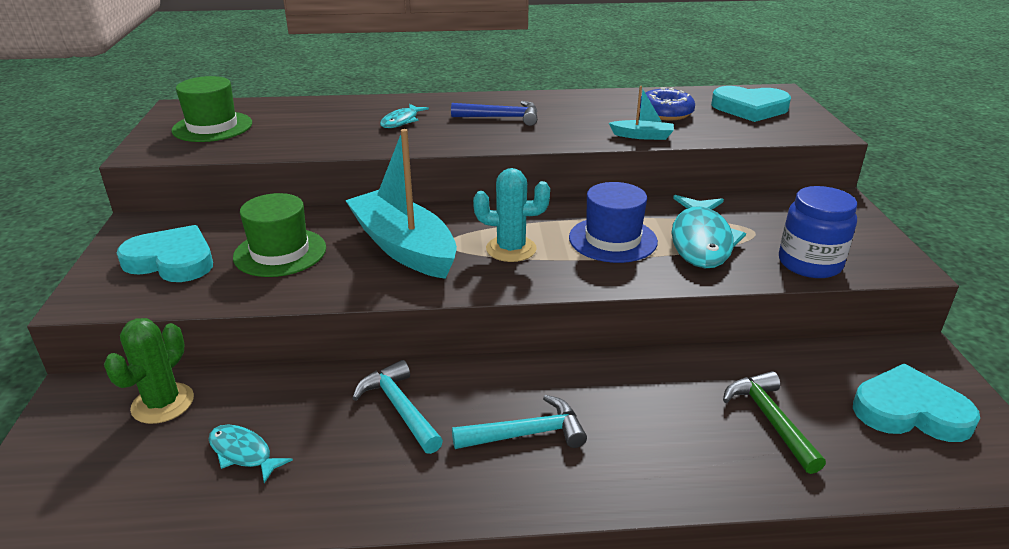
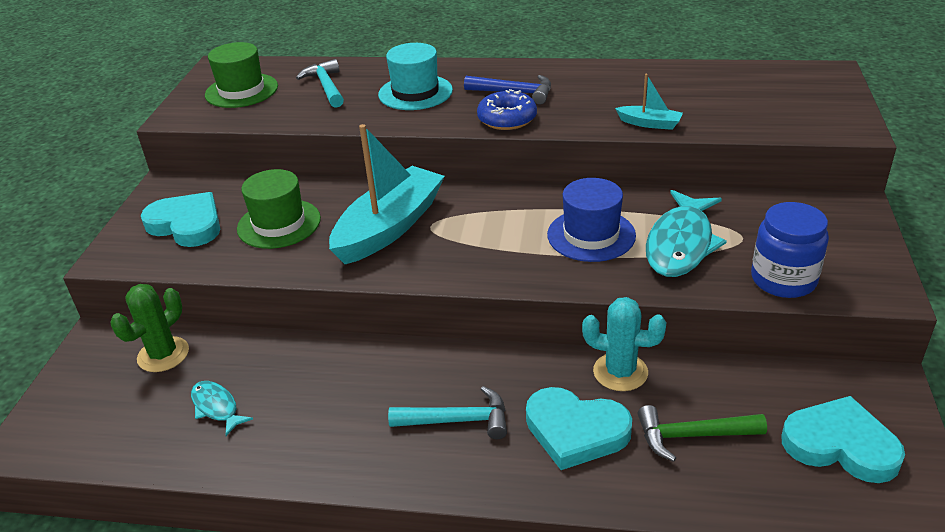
camera: 15 degrees right, 5 degrees up
turquoise boat [345,129,457,279] -> turquoise boat turned 60 degrees clockwise [329,124,445,264]
turquoise hammer [352,360,443,454] -> turquoise hammer moved to [296,59,344,108]
turquoise fish [380,104,429,128] -> turquoise hat [378,43,453,110]
turquoise cactus [473,168,550,262] -> turquoise cactus moved to [582,297,667,391]
blue donut [640,87,695,120] -> blue donut moved to [477,89,537,130]
turquoise heart [711,86,791,122] -> turquoise heart moved to [526,387,632,470]
green hammer [723,371,826,474] -> green hammer turned 90 degrees counterclockwise [638,405,767,462]

